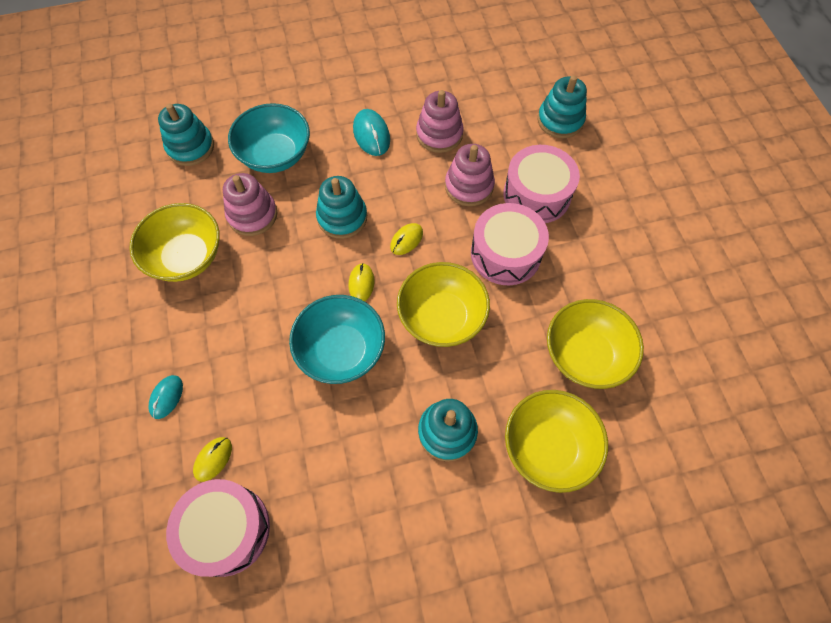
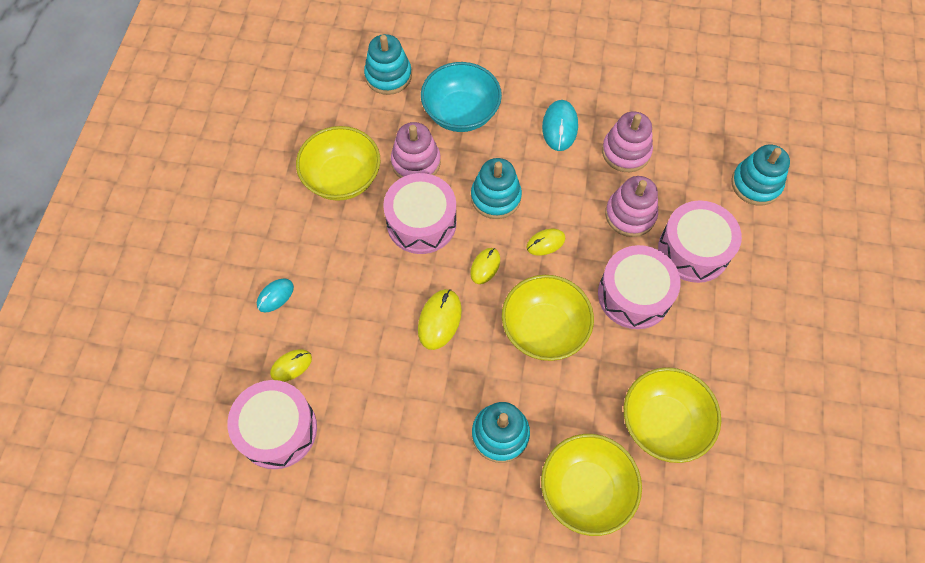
camera: 25 degrees right, 0 degrees up
turquoise bowl [289,295,385,384] -> yellow mouse [418,289,462,350]
none -> pink drum [383,173,457,254]

